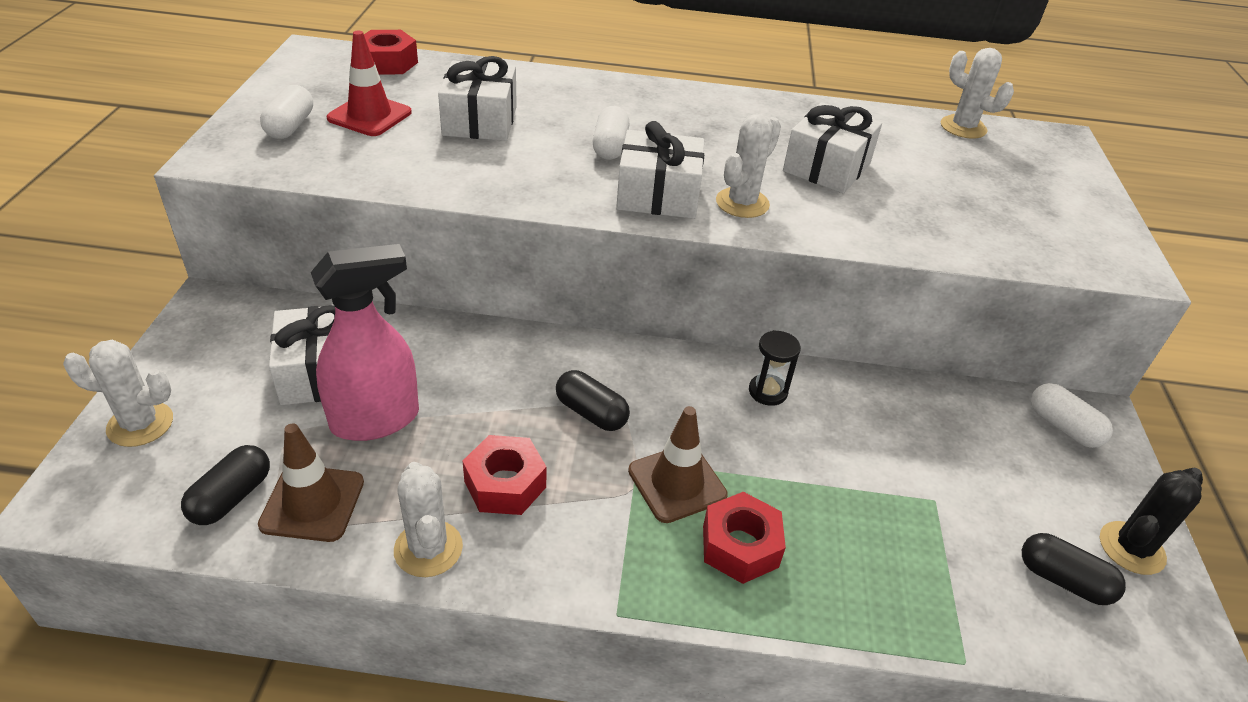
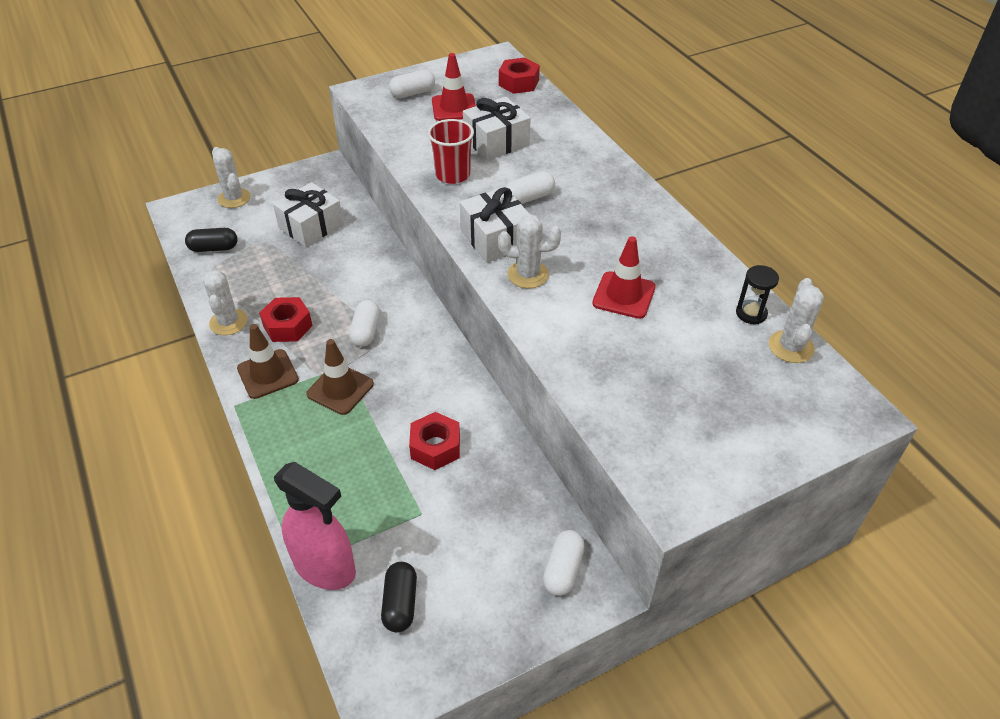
camera: 60 degrees right, 5 degrees up
brown traffic cone [258,423,364,542] -> brown traffic cone moved to [237,324,299,399]
pink spray bottle [311,244,419,441] -> pink spray bottle moved to [274,462,356,590]
white cactus [394,462,463,577] -> white cactus turned 45 degrees counterclockwise [203,270,248,335]
black capsule [556,370,630,431] -> white capsule [349,300,380,347]
red nut [703,492,786,584] -> red nut moved to [409,412,460,470]
black hourglass [749,330,801,406] -> black hourglass moved to [736,265,779,324]
white gift [783,102,882,194] -> red traffic cone [592,236,656,319]
black cactus [1100,467,1203,575] -> none
none -> red cup [428,119,474,184]

